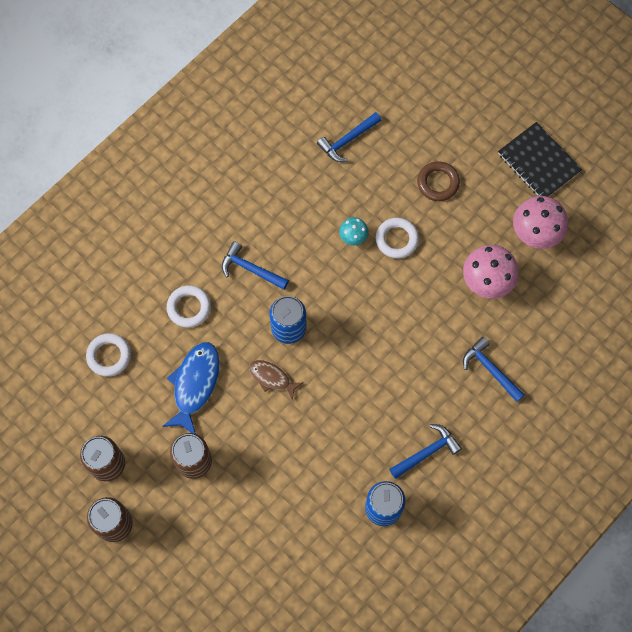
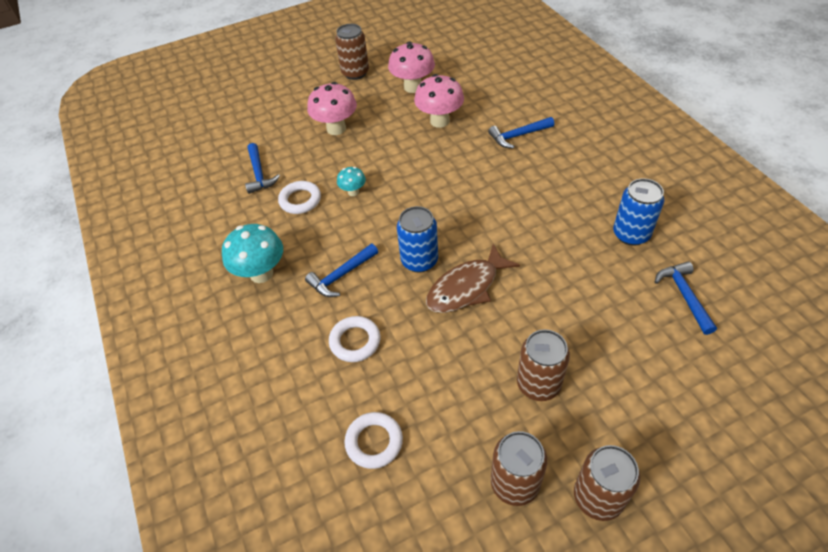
camera: 65 degrees left, 20 degrees down
blue fish [162,342,220,434] -> none
brown fish [249,360,302,400] -> brown fish [426,244,520,313], size x1.69
white ring [376,218,419,259] -> white ring moved to [278,181,321,214]
blue hammer [389,424,462,479] -> blue hammer moved to [655,261,717,335]
brown ring [417,161,460,201] -> pink mushroom [307,82,357,135]
black notebook [498,122,582,197] -> brown can [335,24,369,80]
none -> turquoise mushroom [222,224,283,283]

